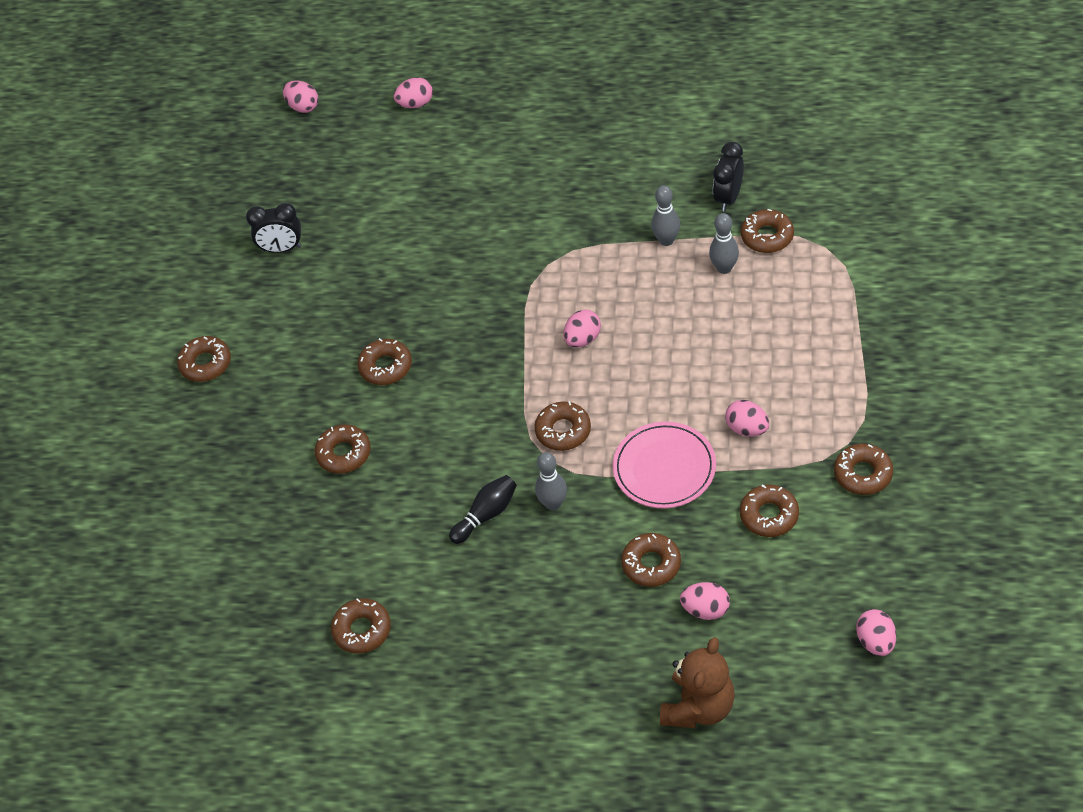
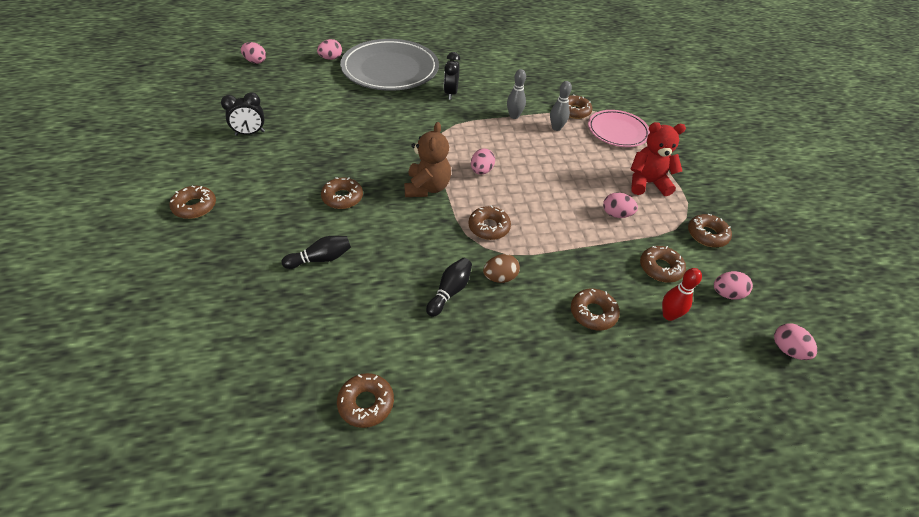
camera: 25 degrees left, 5 degrees down
brown donut [315,424,371,474] -> black bowling pin [282,236,351,269]
grey bowling pin [535,452,567,510] -> brown egg [483,254,520,283]
pink plate [613,422,716,509] -> pink plate moved to [588,110,650,147]
brown teddy bear [660,637,735,728] -> brown teddy bear moved to [404,122,451,197]
pink egg [680,582,730,620] -> pink egg moved to [714,271,753,300]
black clock [713,142,744,212] -> black clock moved to [444,52,460,100]
none -> grey plate [340,39,439,91]
none -> red teddy bear [631,122,686,196]
none -> red bowling pin [662,268,702,321]

